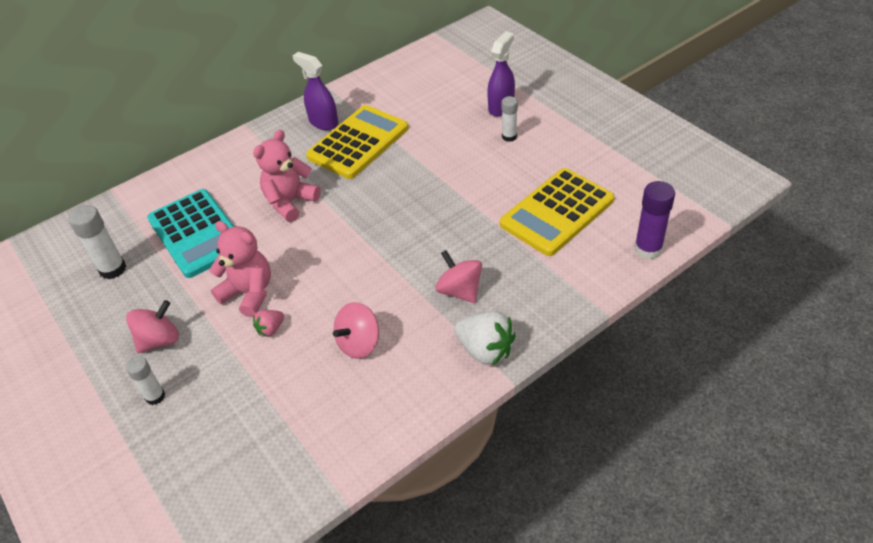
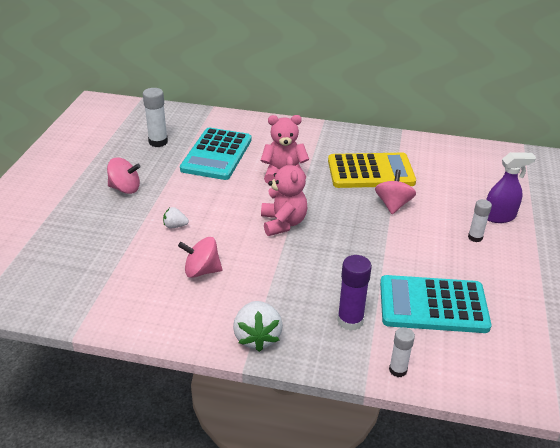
camera: 45 degrees right, 10 degrees down
white glue stick [126,356,165,405] -> white glue stick moved to [389,327,415,377]
pink teddy bear [209,221,271,317] -> pink teddy bear moved to [261,156,307,236]
pink strawberry [253,310,284,337] -> white strawberry [163,207,189,228]
purple spray bottle [293,52,338,130] -> none
pink spinning top [435,250,482,303] -> pink spinning top moved to [375,170,416,214]
yellow calculator [500,168,614,256] -> turquoise calculator [380,275,491,333]
purple glue stick [634,181,675,259] -> purple glue stick moved to [337,255,372,331]

